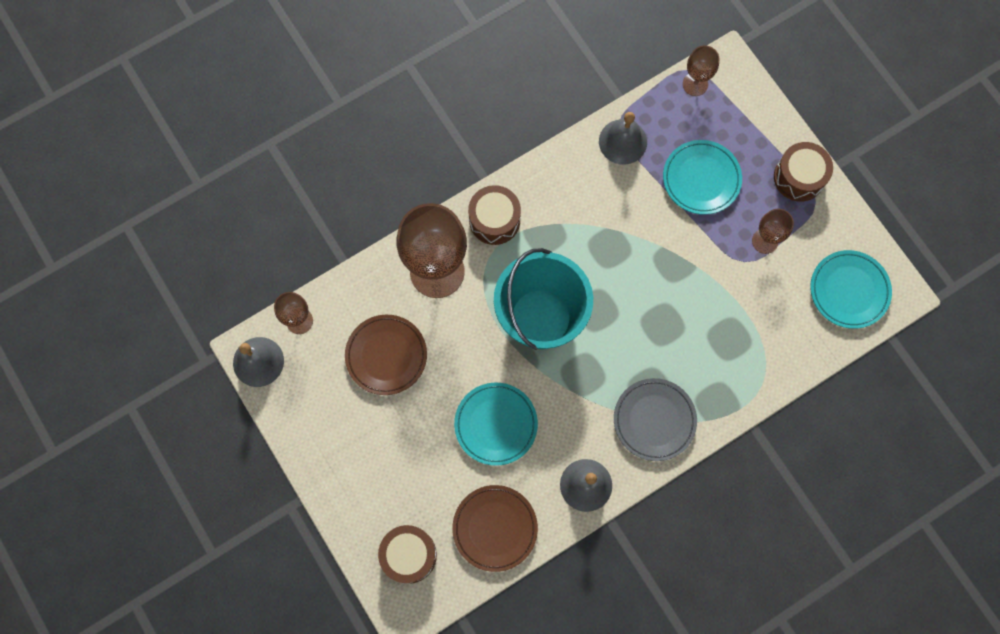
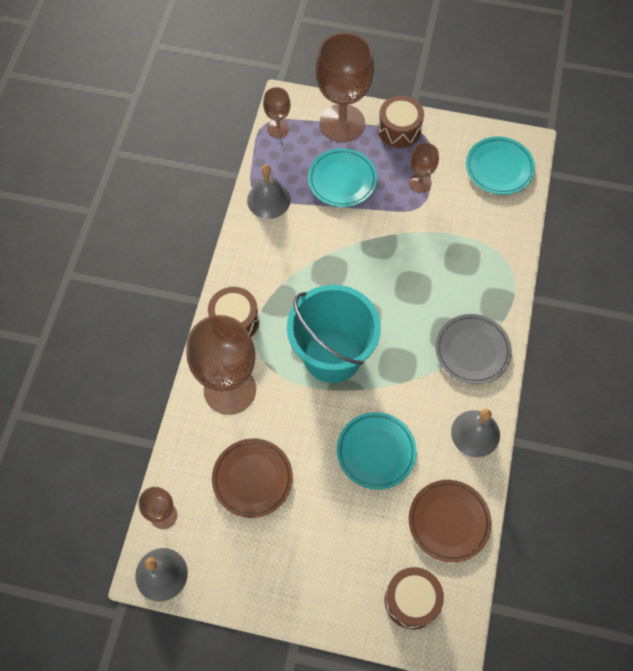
camera: 45 degrees left, 10 degrees down
none -> brown goblet [315,32,374,142]

